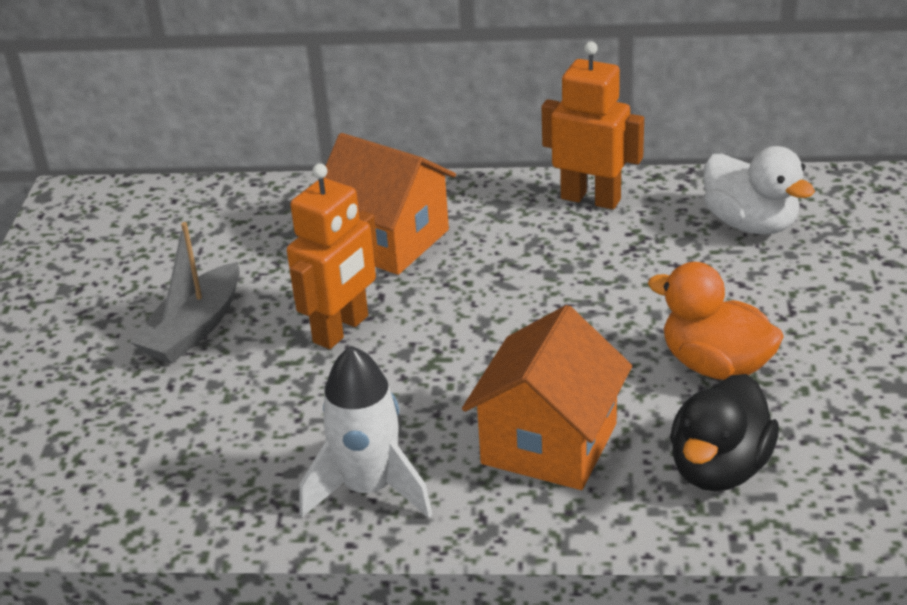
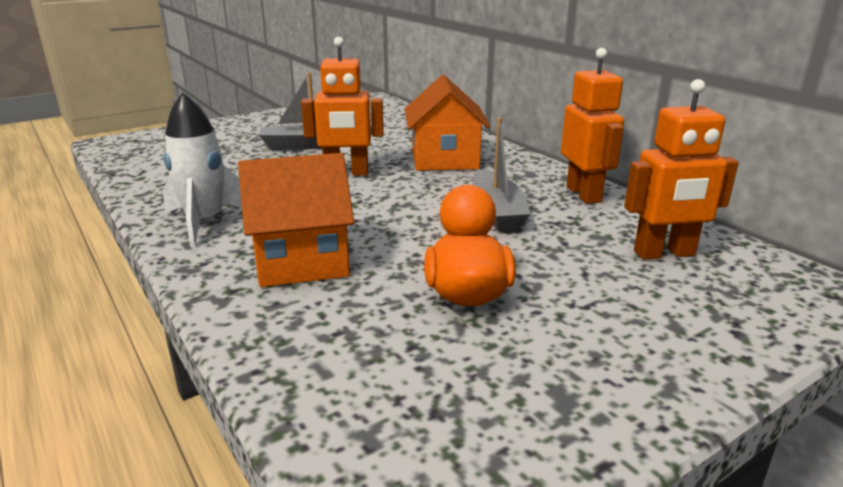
camera: 50 degrees right, 10 degrees down
black duck [670,374,779,492] -> none
white duck [703,146,815,235] -> orange robot [624,79,739,260]
none -> grey boat [472,117,531,232]

